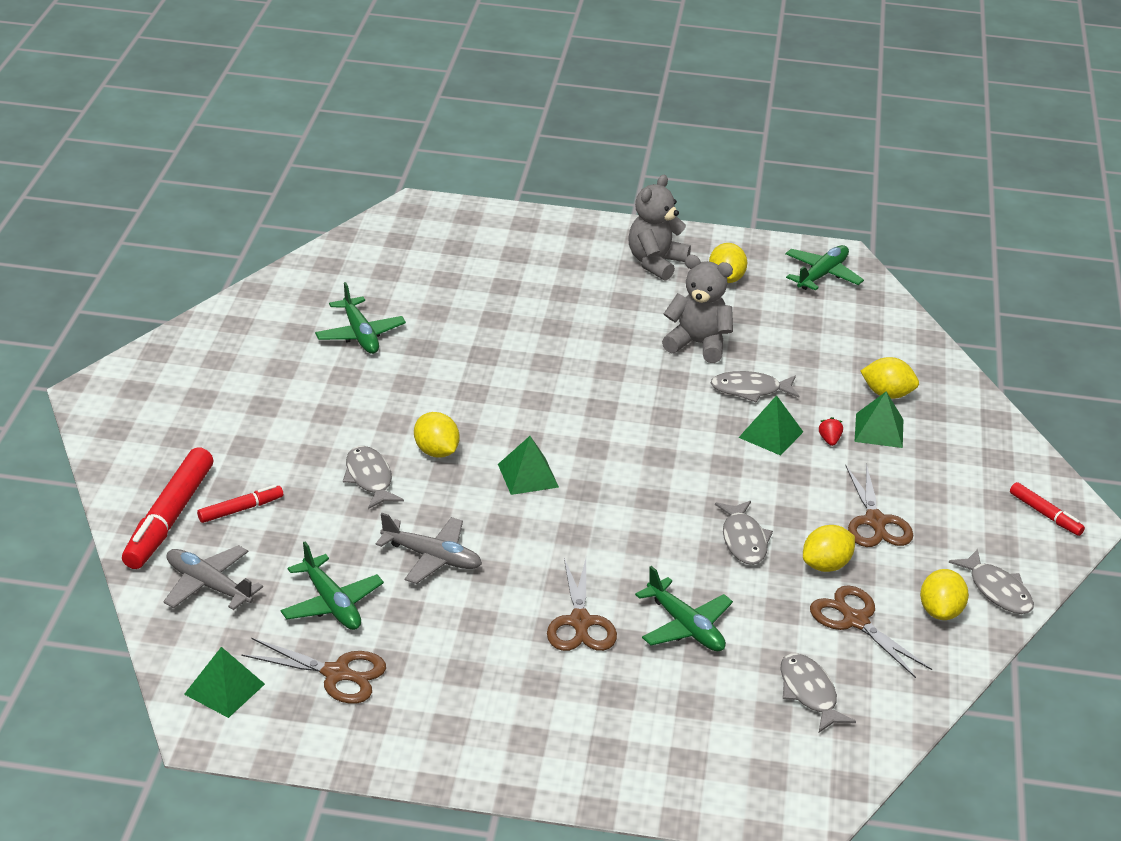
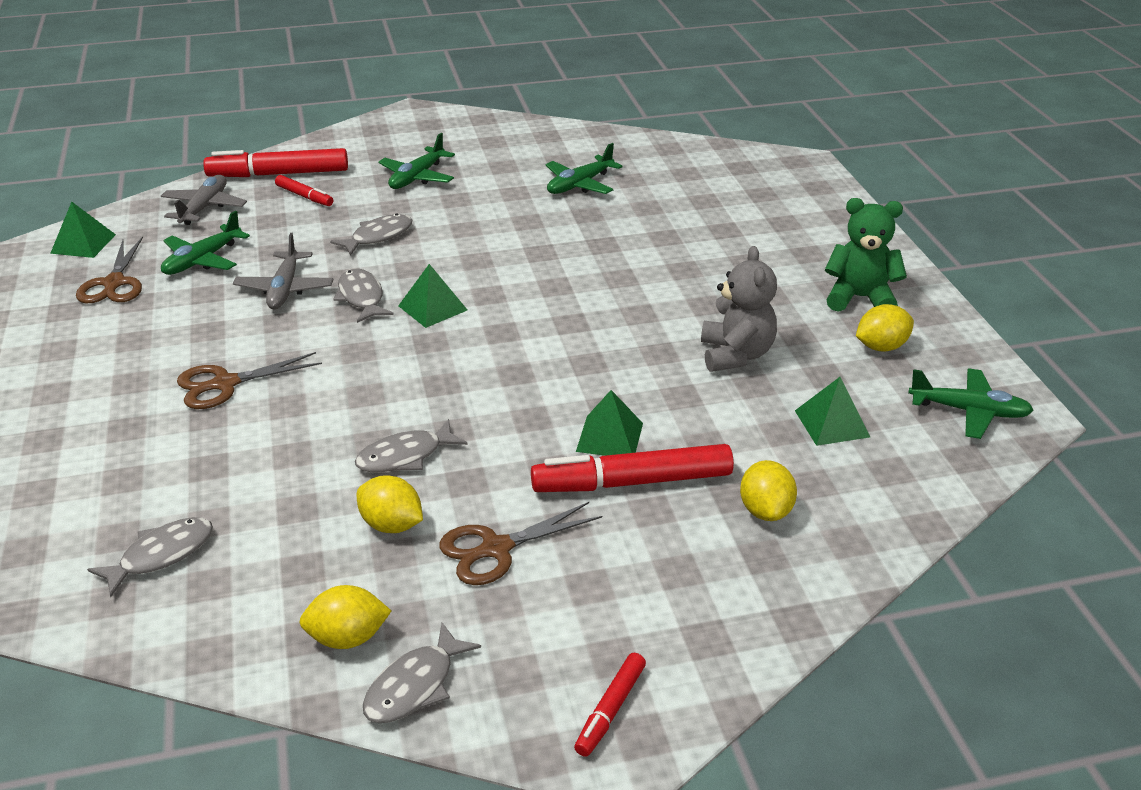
camera: 70 degrees right, 0 degrees up
yellow lemon [414,412,460,458] -> none
grey teddy bear [628,175,691,281] -> green teddy bear [825,198,907,312]
green plane [635,566,733,651] -> green plane moved to [378,133,455,189]
grey fish [711,371,799,402] -> grey fish moved to [333,268,394,323]
brown scissors [810,585,932,678] -> none
red strawberry [819,417,843,446] -> red marker [531,444,734,492]
green pyramid [855,392,903,448] -> green pyramid moved to [795,377,870,446]

